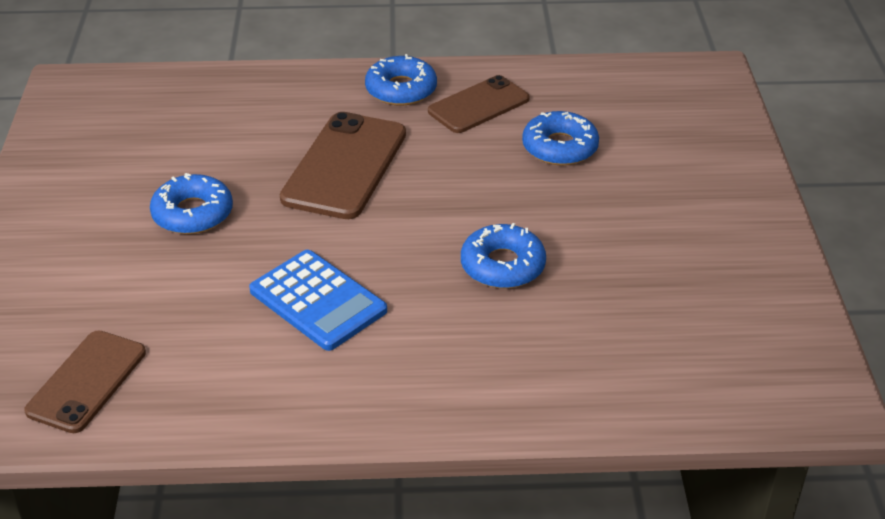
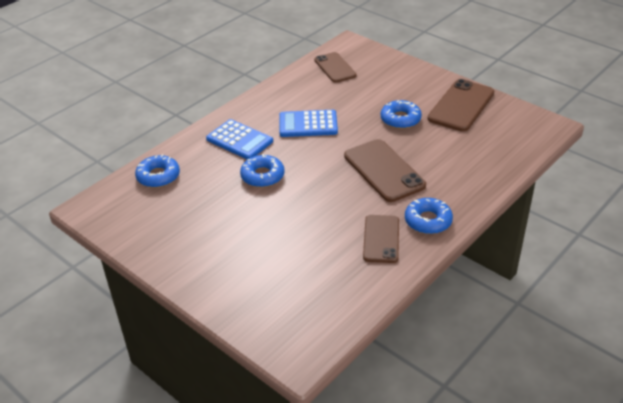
camera: 135 degrees right, 0 degrees up
blue donut [522,111,599,166] -> blue donut moved to [135,154,180,188]
none -> blue calculator [206,119,273,159]
none -> brown phone [428,79,494,132]

